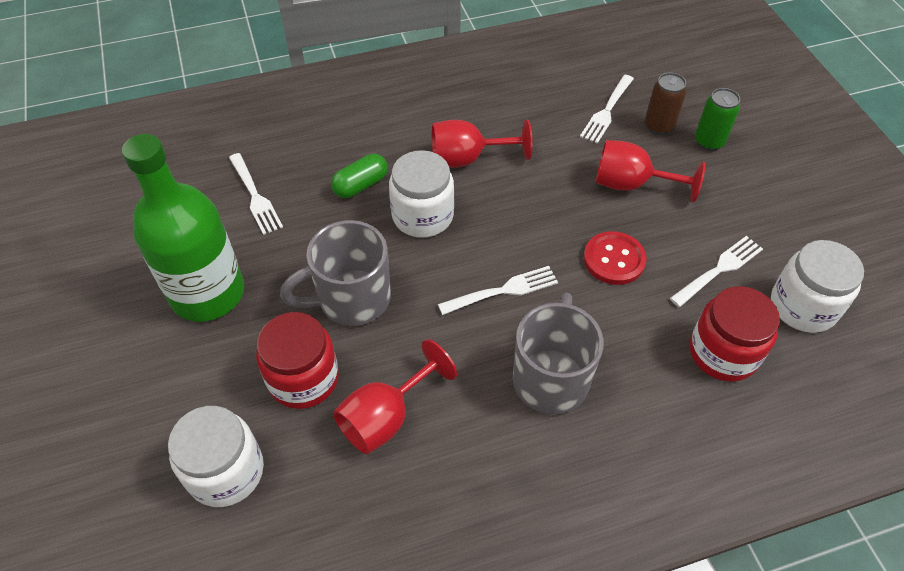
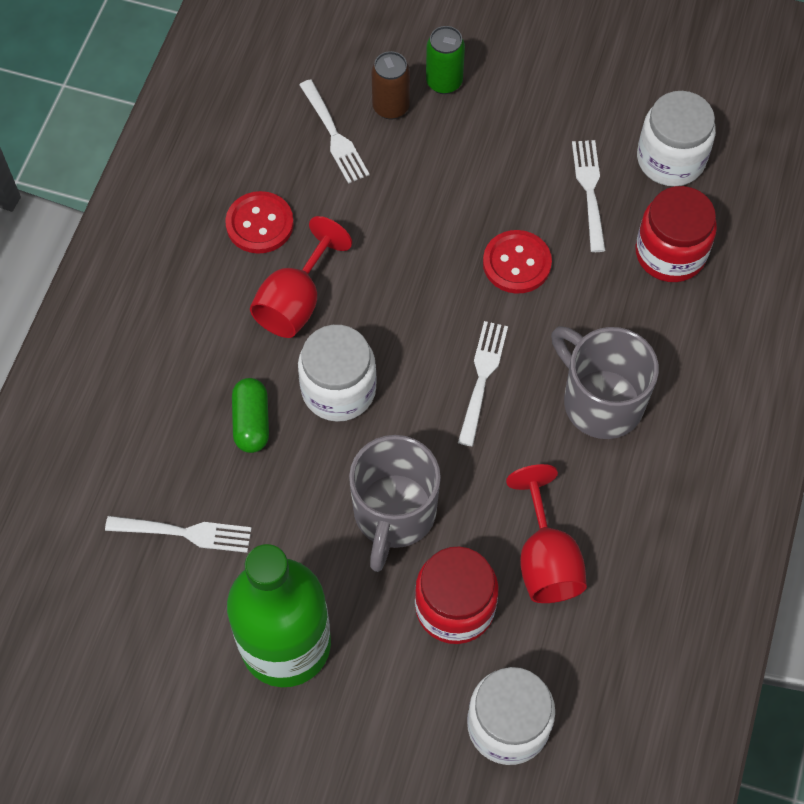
camera: 55 degrees left, 10 degrees up
red goblet [596,140,705,202] -> none
none -> red button [225,191,294,254]

